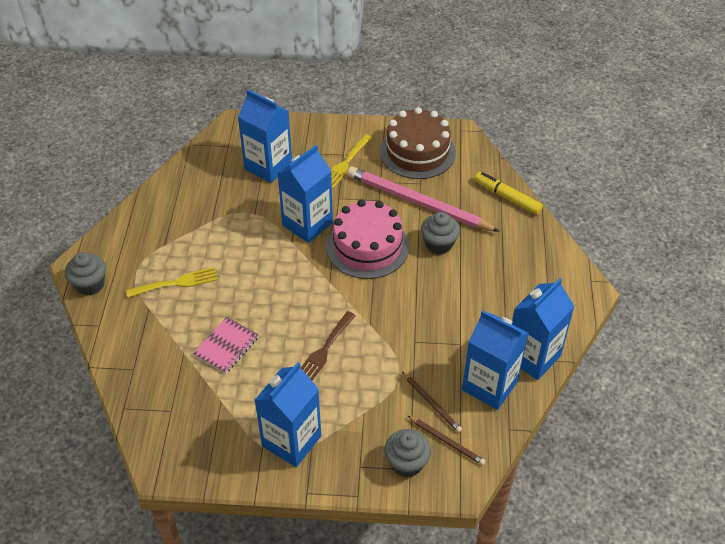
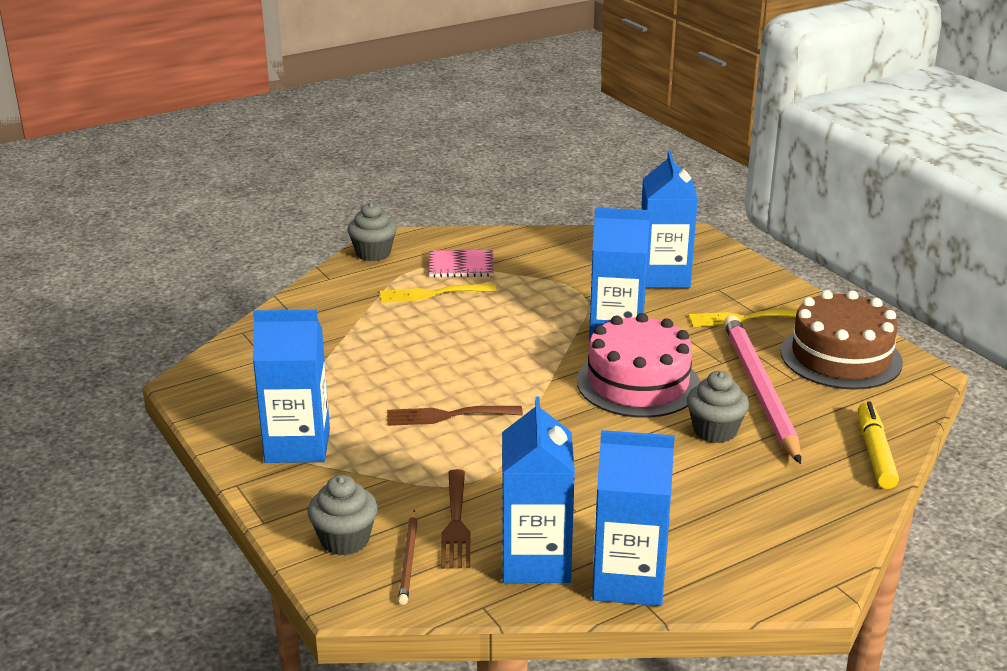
camera: 55 degrees right, 20 degrees down
yellow fork [126,267,218,298] -> yellow fork turned 135 degrees clockwise [380,284,496,303]
pink notebook [193,317,259,374] -> pink notebook moved to [429,250,494,277]
brown pencil [402,372,462,433] -> brown fork [441,469,470,569]

